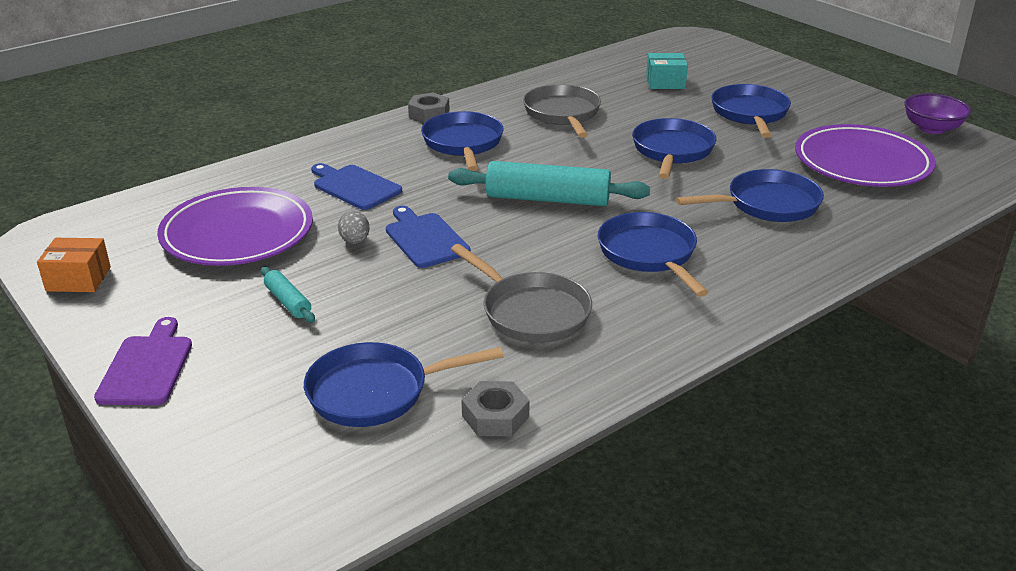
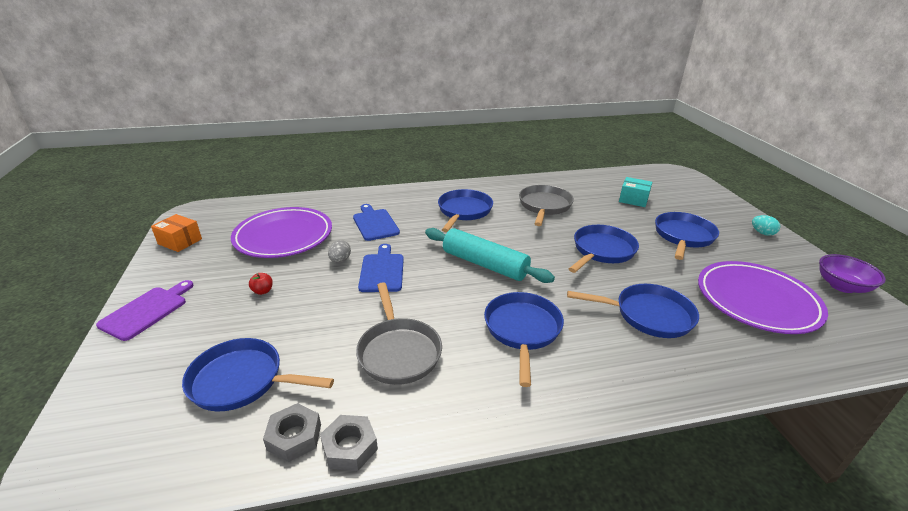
camera: 25 degrees right, 0 degrees up
turquoise rolling pin [261,267,315,323] -> red apple [249,273,273,295]
grey nut [408,92,450,123] -> grey nut moved to [320,415,378,471]
none -> turquoise egg [752,215,780,236]

